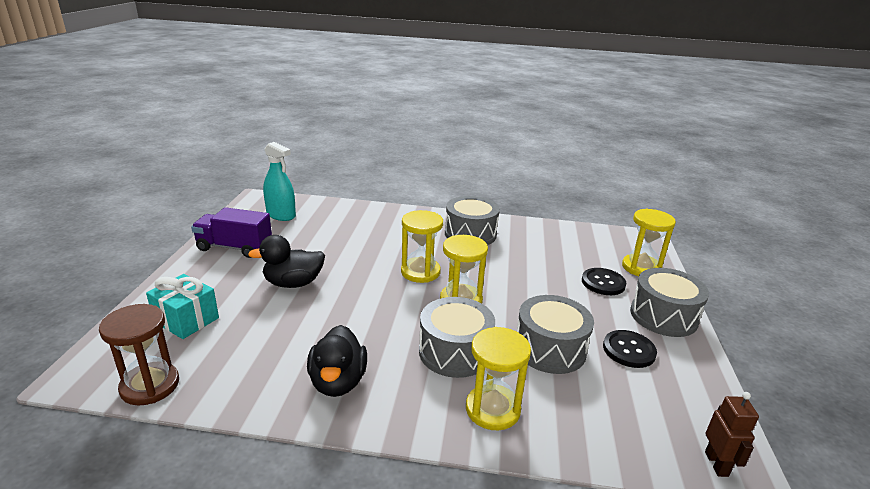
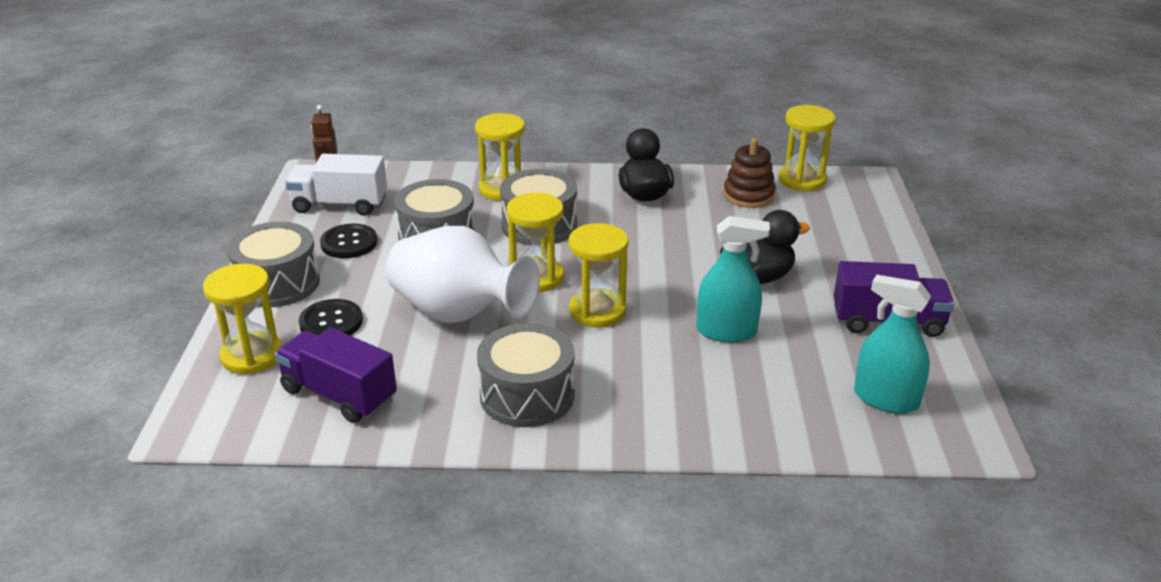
camera: 175 degrees right, 5 degrees up
brown hourglass [99,304,179,406] -> yellow hourglass [778,105,836,191]
turquoise gift [146,274,219,339] -> none
none -> purple truck [275,328,397,423]
none -> white truck [285,154,387,216]
none -> white vase [386,226,540,323]
none -> turquoise spray bottle [697,216,770,342]
none -> brown stacking toy [723,138,776,208]

